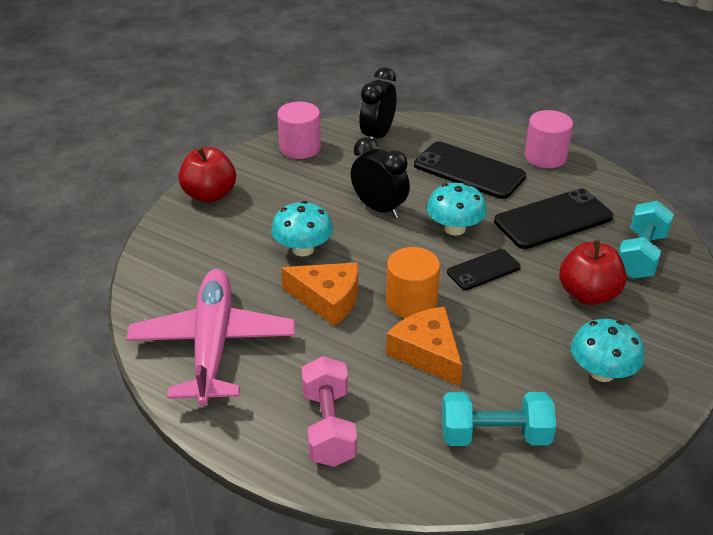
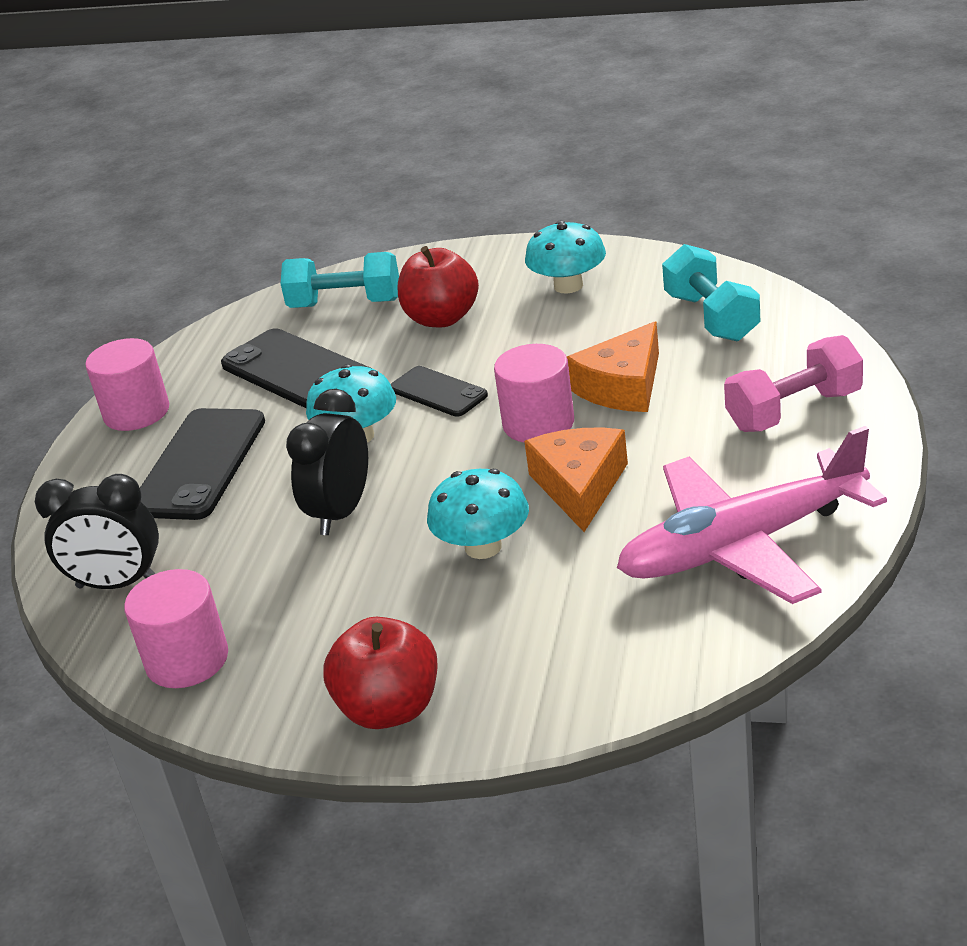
camera: 105 degrees left, 5 degrees down
orange cylinder [386,247,440,318] -> pink cylinder [494,344,574,442]

